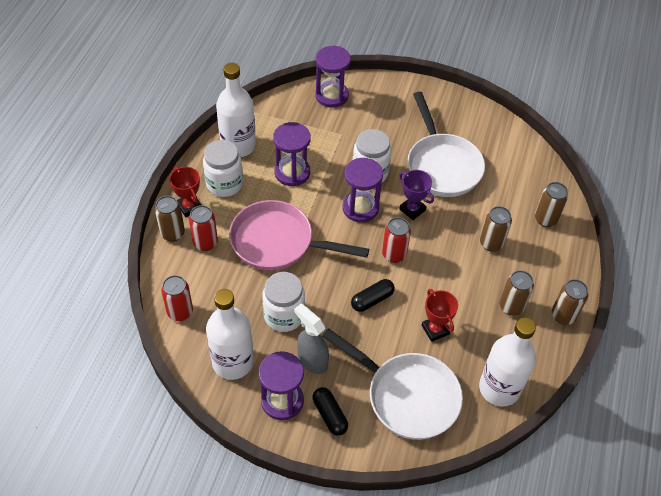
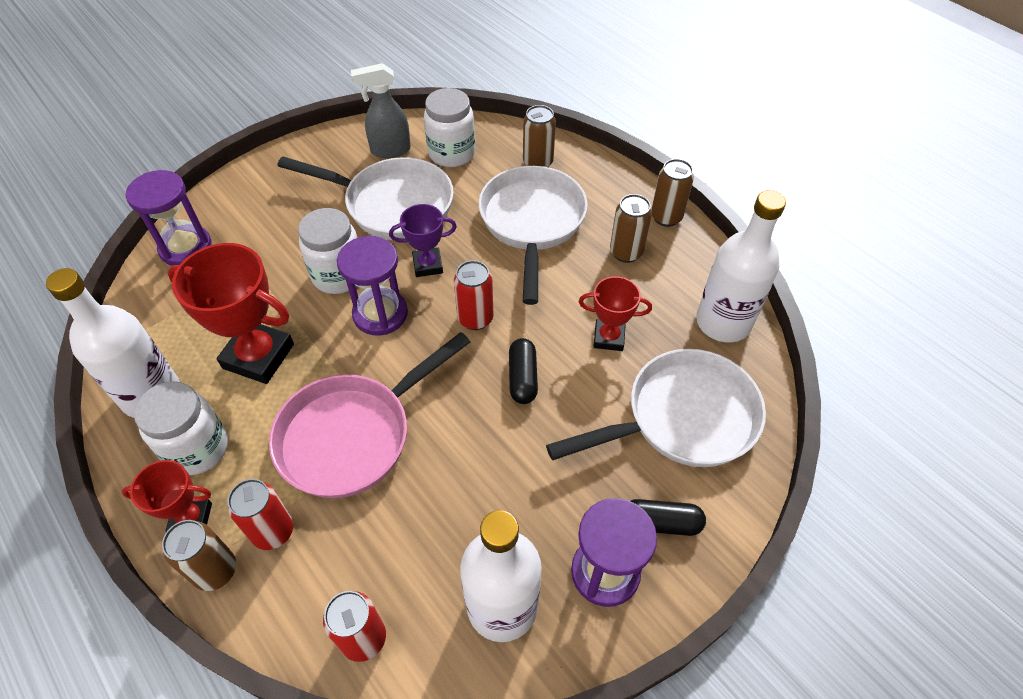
camera: 55 degrees left, 0 degrees up
white jar [262,272,305,332] -> white jar moved to [424,88,475,167]
purple hourglass [273,122,311,186] -> red trophy [168,243,294,384]
grey spray bottle [294,304,329,374] -> grey spray bottle moved to [351,63,411,158]
brown can [480,206,512,252] -> white pan [478,166,588,305]

